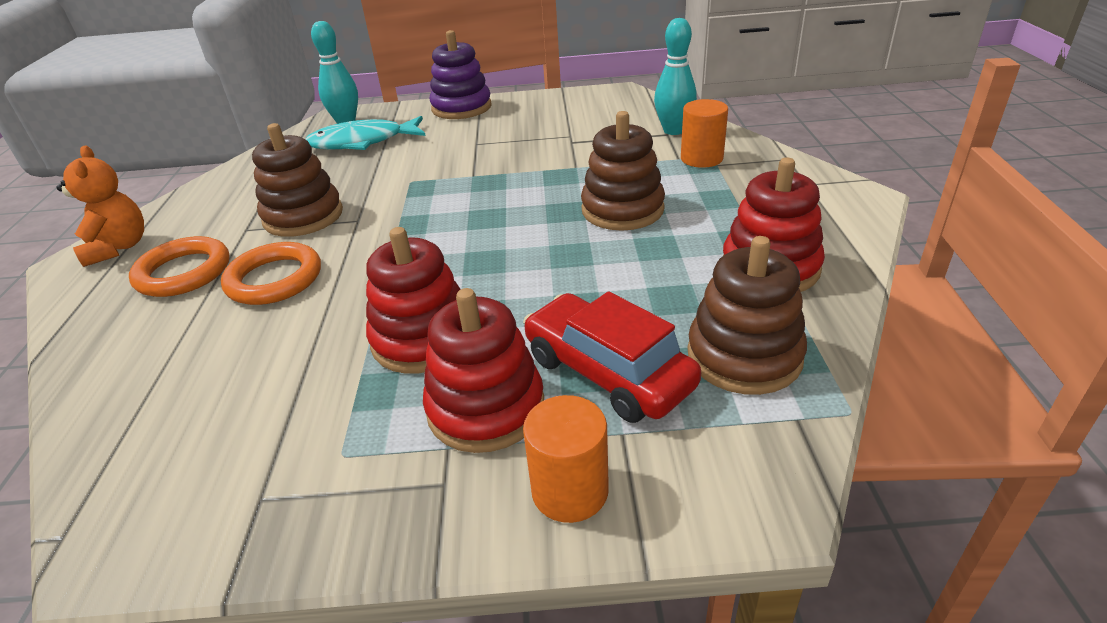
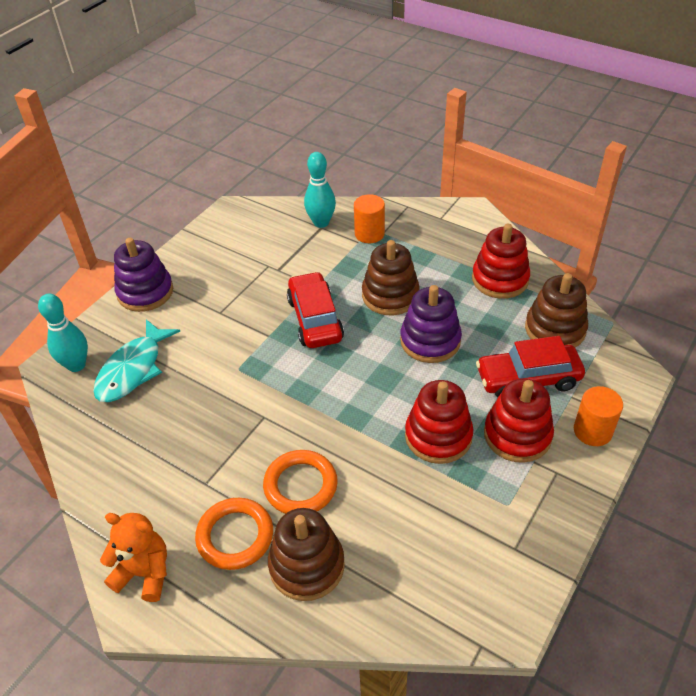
camera: 55 degrees left, 10 degrees up
brown stacking toy [252,123,343,237] -> brown stacking toy moved to [268,508,345,601]
none -> red car [287,271,344,348]
none -> purple stacking toy [400,285,462,363]

